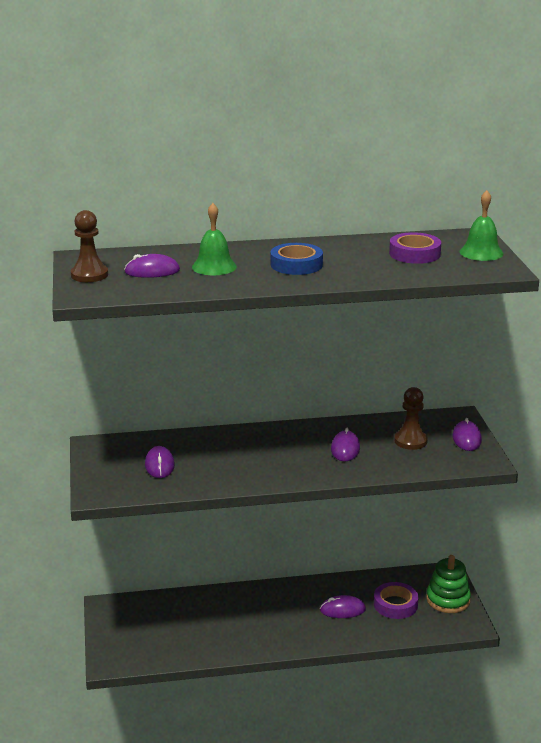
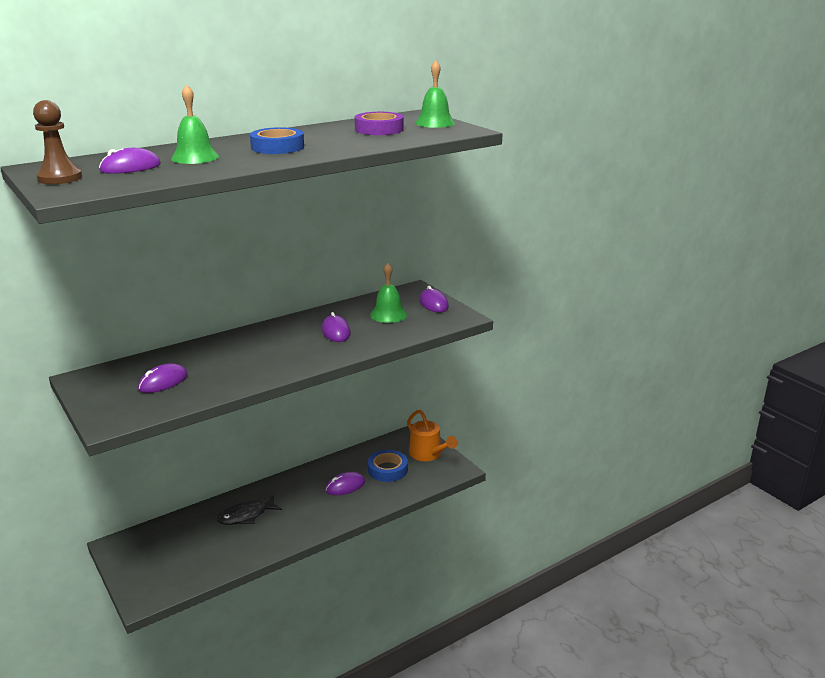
camera: 25 degrees left, 0 degrees up
purple mouse [145,446,175,478] -> purple mouse turned 75 degrees clockwise [138,363,188,393]
purple tape [374,582,418,619] -> blue tape [368,450,408,482]
brown pawn [394,387,428,450] -> green bell [370,263,407,323]
green stacking toy [426,555,471,613] -> orange watering can [407,410,457,461]
none -> black fish [217,495,282,525]

